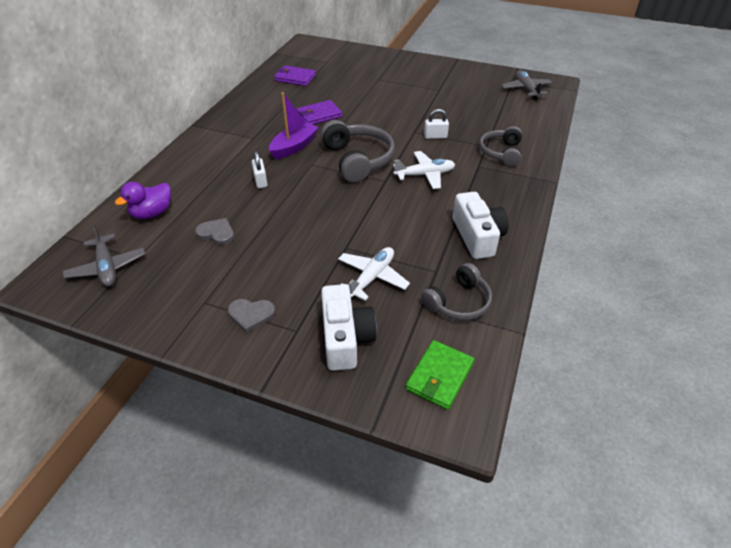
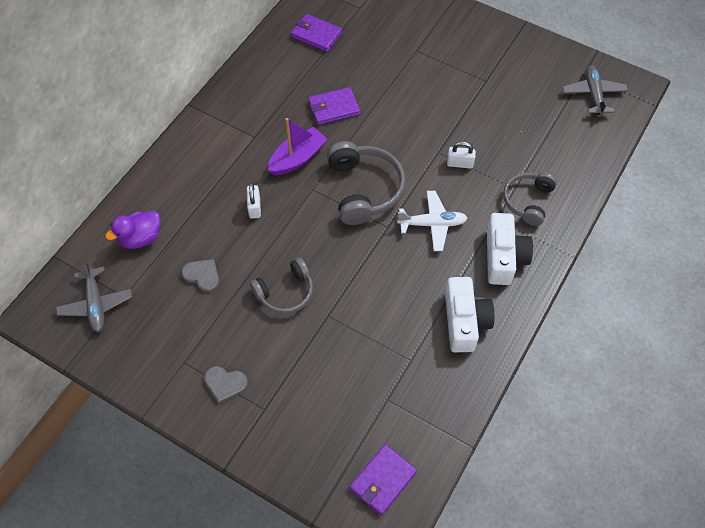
camera: 10 degrees right, 15 degrees up
white camera [321,284,377,371] -> white camera moved to [487,213,533,285]
white plane [338,247,410,301] -> none
green wallet [406,340,474,410] -> purple wallet [349,444,417,515]
grey headphones [421,263,492,320] -> grey headphones moved to [250,258,313,314]

